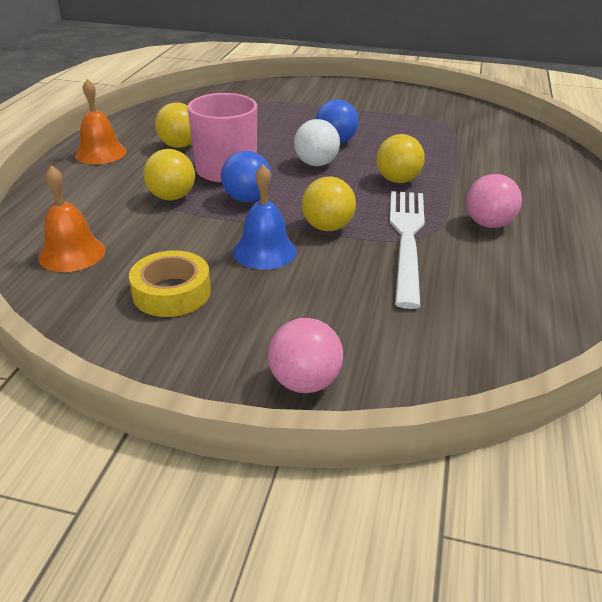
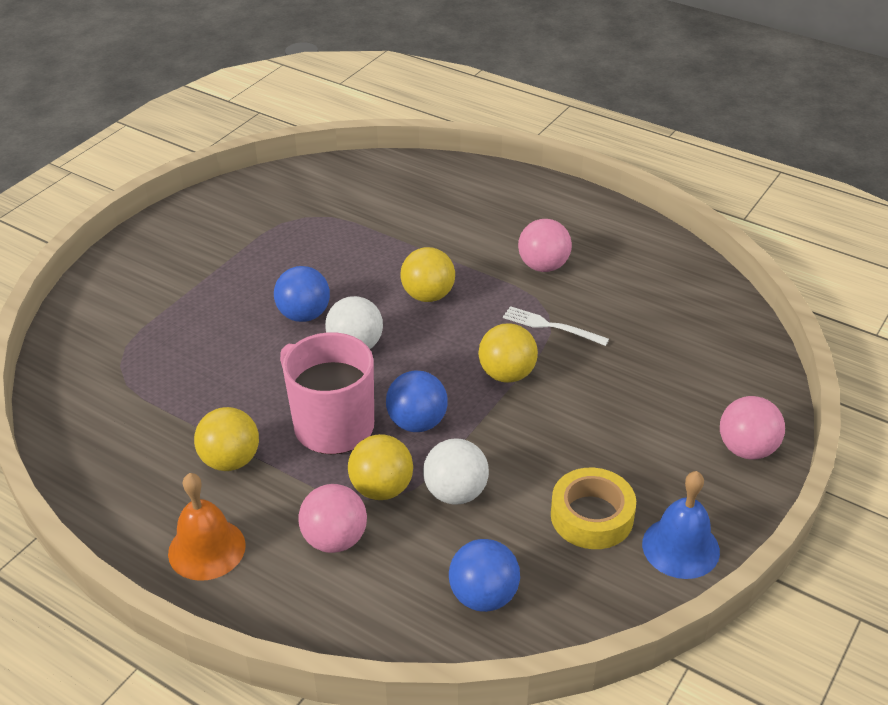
camera: 70 degrees left, 5 degrees up
orange bell [38,165,106,272] -> blue ball [449,539,520,612]
blue bell [233,164,297,270] -> blue bell moved to [642,471,720,579]
white fork [390,191,425,309] -> white fork [503,306,609,346], size x0.51
none -> pink ball [298,484,367,553]
none -> white ball [423,439,489,505]

